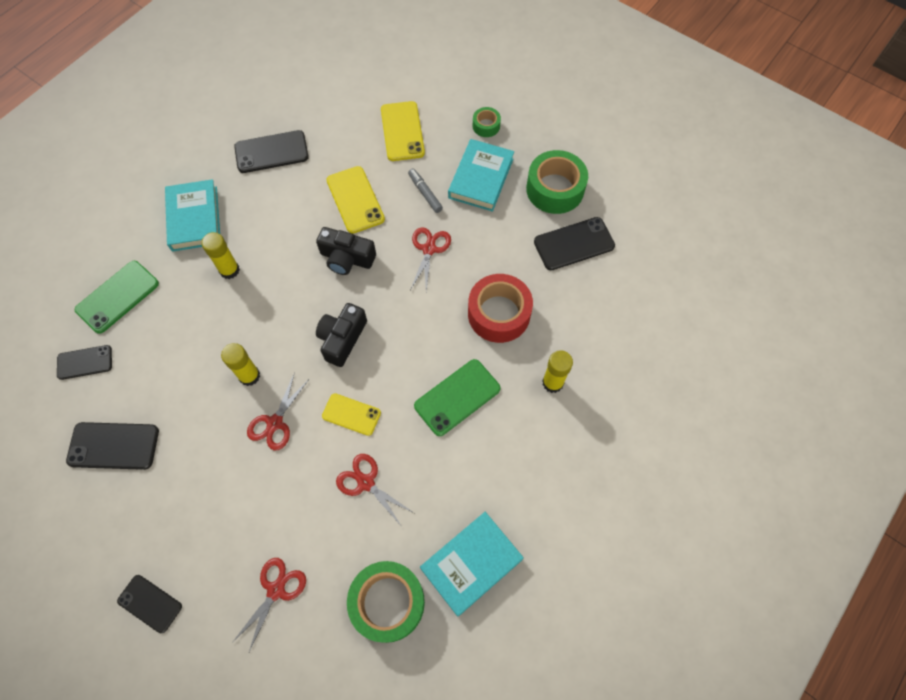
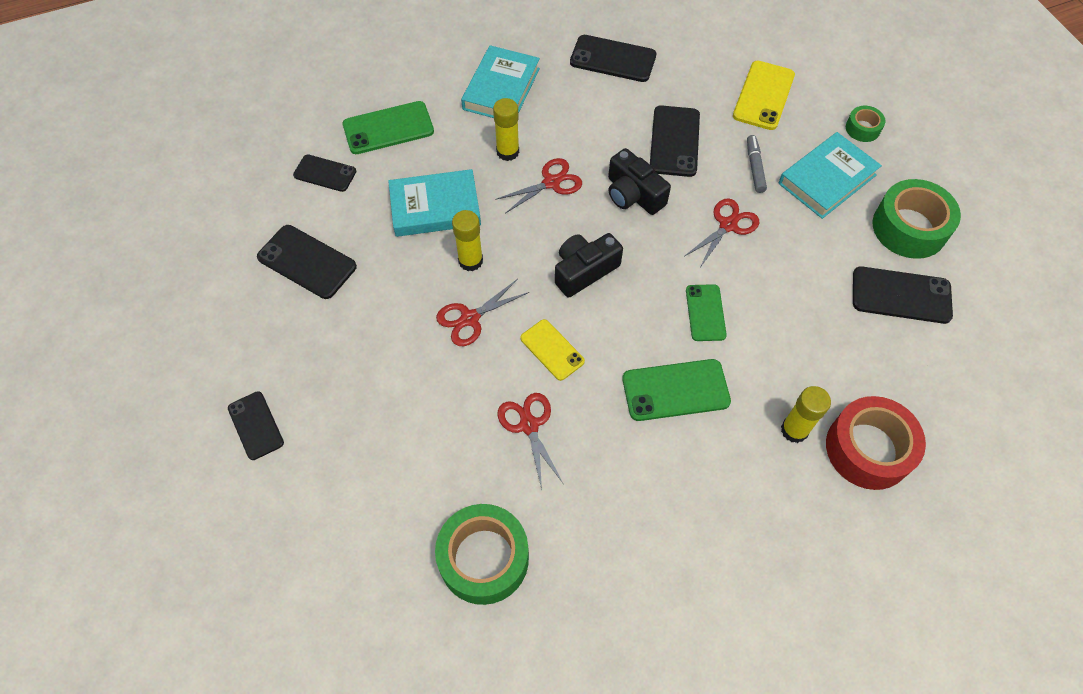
camera: 30 degrees right, 5 degrees down
red scissors [232,558,306,654] -> red scissors moved to [495,158,582,213]
yellow phone [326,166,385,234] -> black phone [650,105,700,177]
turquoise book [420,512,524,616] -> turquoise book moved to [388,169,481,237]
red tape [468,274,533,343] -> red tape moved to [826,396,926,490]
none -> green phone [686,284,727,341]

